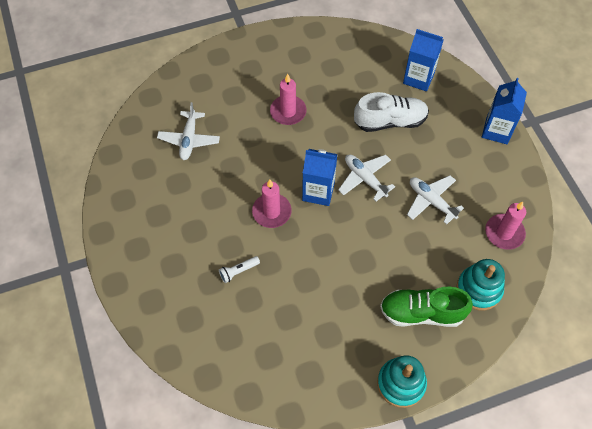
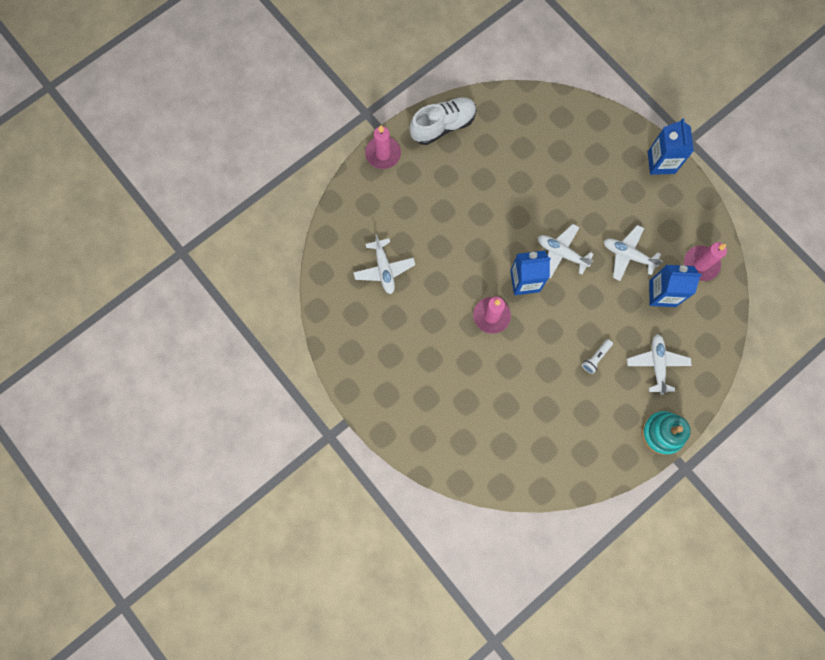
camera: 20 degrees left, 15 degrees up
white flashlight [219,256,260,283] -> white flashlight moved to [582,339,613,374]
pink candle [270,74,307,125] -> pink candle moved to [365,125,401,169]
white shoe [354,92,429,132] -> white shoe moved to [410,98,477,145]
green shoe [380,286,473,327] -> white plane [627,334,692,395]
blue carton [403,29,443,91] -> blue carton moved to [649,265,702,307]
turquoise stacking toy [457,259,505,310] -> none

